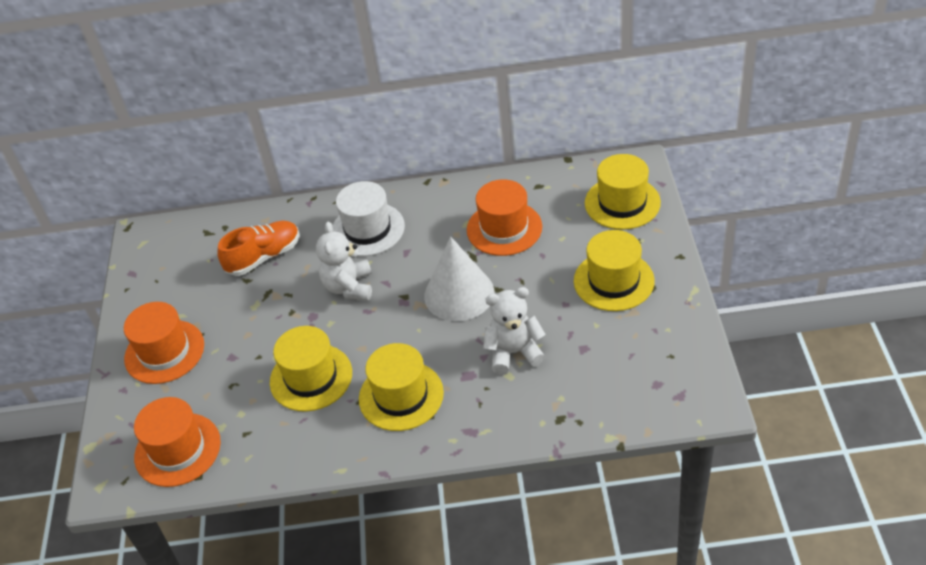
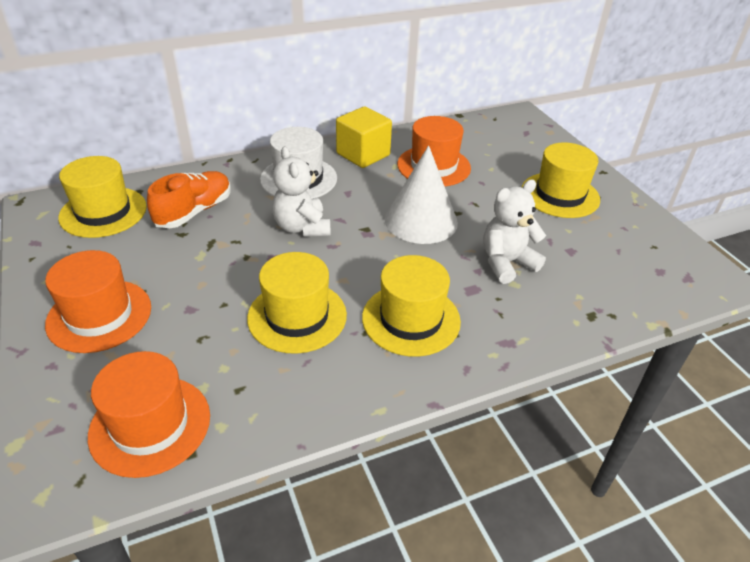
camera: 25 degrees left, 5 degrees down
yellow hat [585,154,661,230] -> yellow hat moved to [58,156,147,238]
none -> yellow cube [336,106,392,168]

